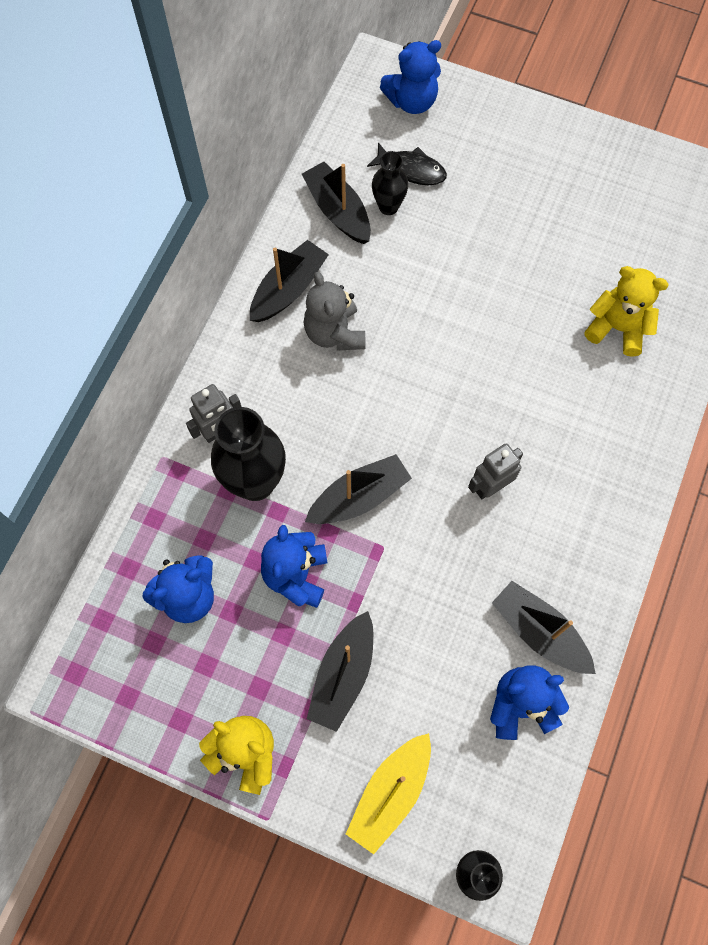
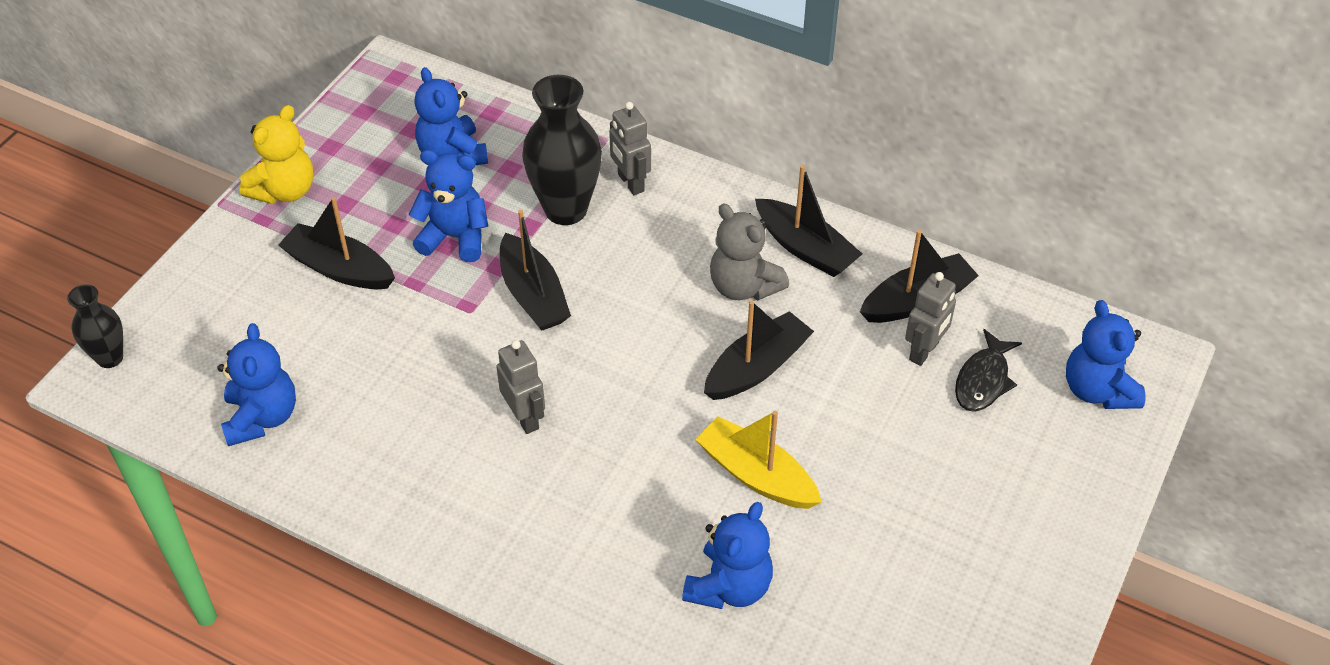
camera: 95 degrees right, 20 degrees down
grey teddy bear [303,272,366,351] -> grey teddy bear turned 120 degrees counterclockwise [710,203,789,300]
yellow boat [346,733,431,854] -> yellow boat moved to [695,411,822,509]
black vase [372,151,408,215] -> grey robot [905,272,956,366]
black boat [492,581,596,674] -> black boat moved to [704,301,814,400]
yellow teddy bear [584,266,669,357] -> blue teddy bear [682,502,773,609]

